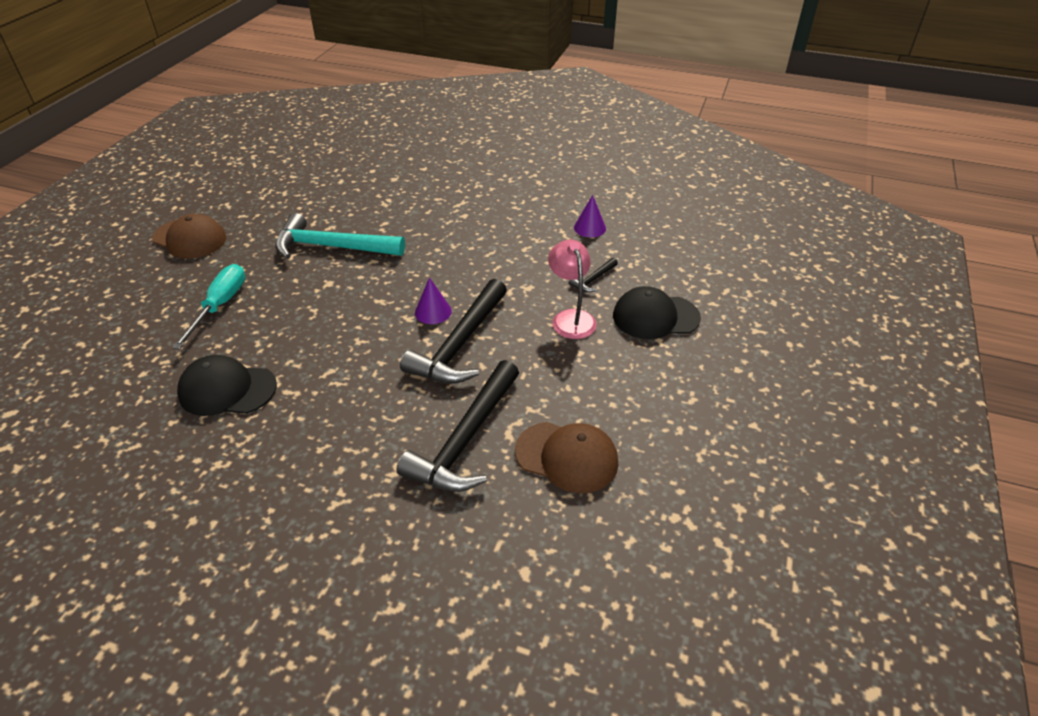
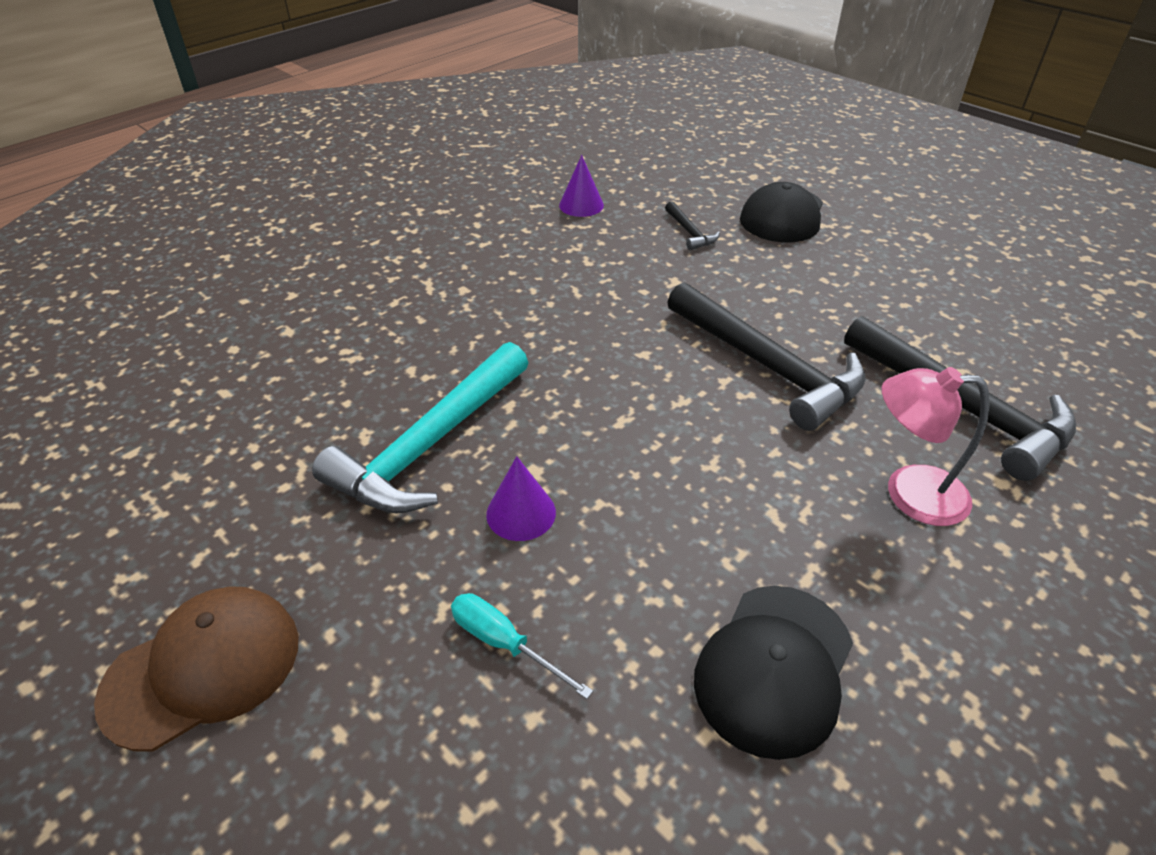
camera: 65 degrees left, 0 degrees up
turquoise screwdriver [172,264,245,349] -> turquoise screwdriver [451,593,593,699], size x0.63
purple cone [415,277,452,324] -> purple cone moved to [486,456,556,541]
brown cap [515,422,618,493] -> none
pink lamp [548,240,597,339] -> pink lamp moved to [882,367,990,526]

